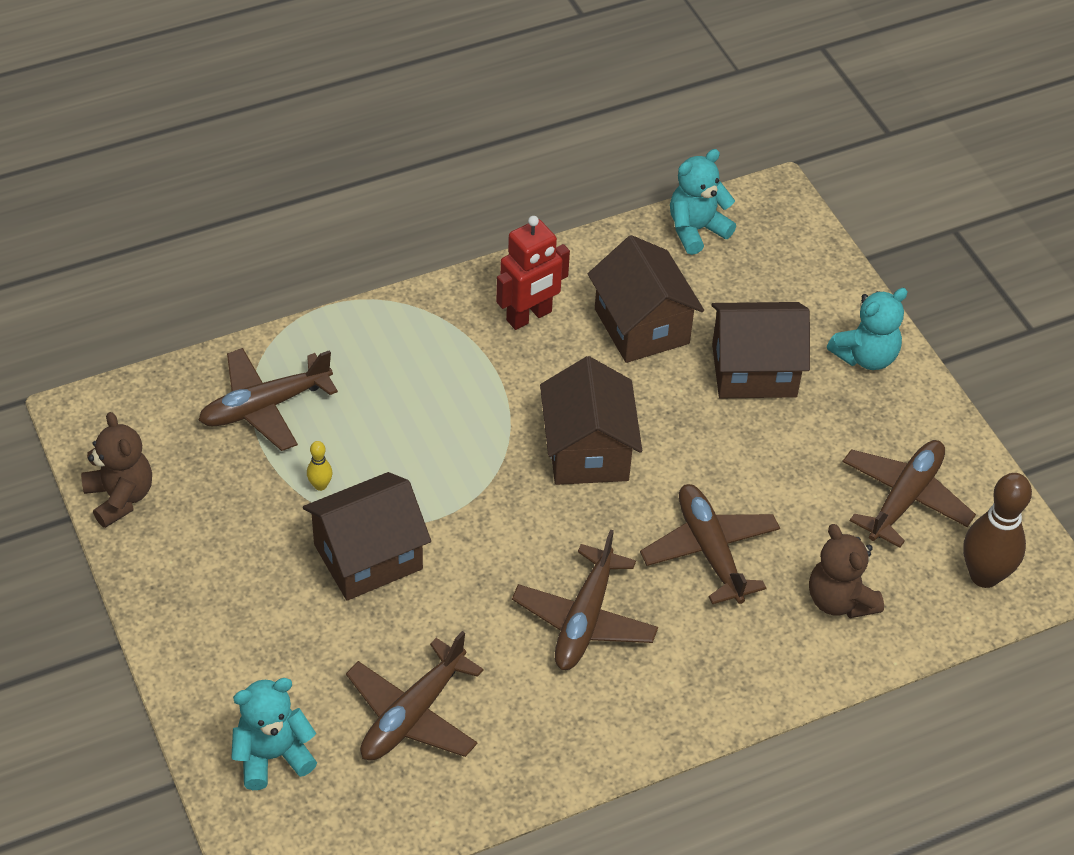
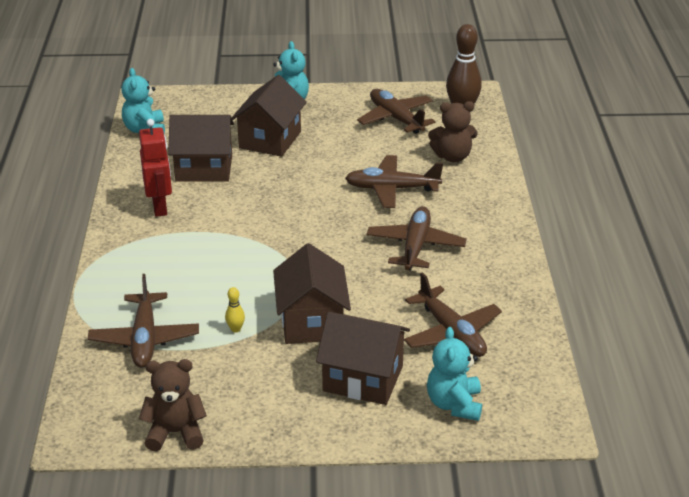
camera: 65 degrees left, 15 degrees down
brown plane [512,529,658,670] -> brown plane turned 120 degrees counterclockwise [366,206,467,271]
brown house [540,356,642,485] -> brown house moved to [316,312,410,405]

